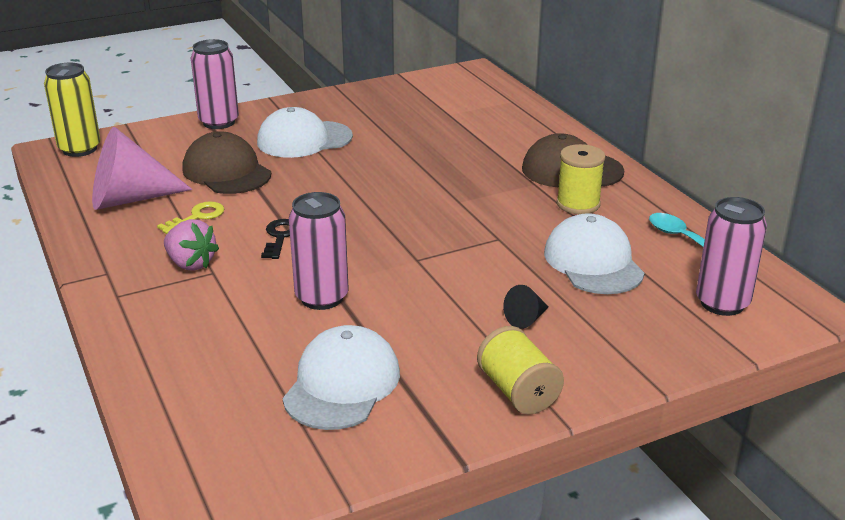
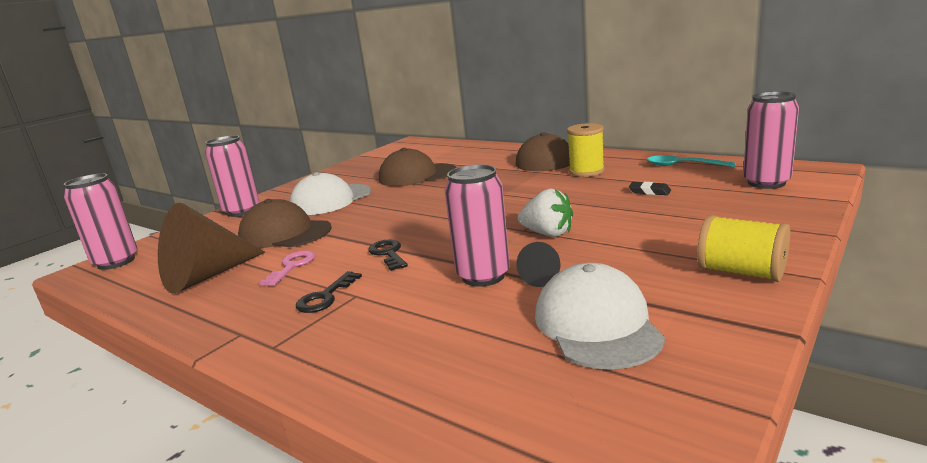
camera: 25 degrees left, 10 degrees down
yellow can [44,63,101,157] -> pink can [64,173,137,270]
pink cone [92,127,192,210] -> brown cone [158,203,265,294]
yellow key [157,202,224,234] -> pink key [259,251,315,286]
pink strawberry [164,219,219,270] -> black key [296,271,362,313]
black cone [503,285,549,329] -> black cone moved to [516,242,561,287]
white cap [544,213,644,294] -> black eraser [629,182,671,195]
none -> brown cap [379,148,456,186]
none -> white strawberry [518,188,573,237]

